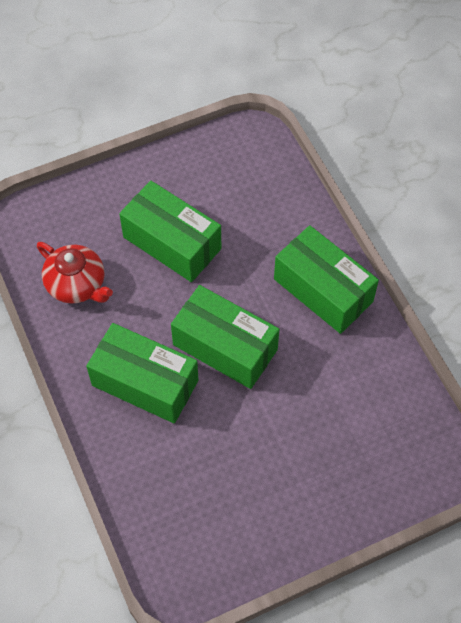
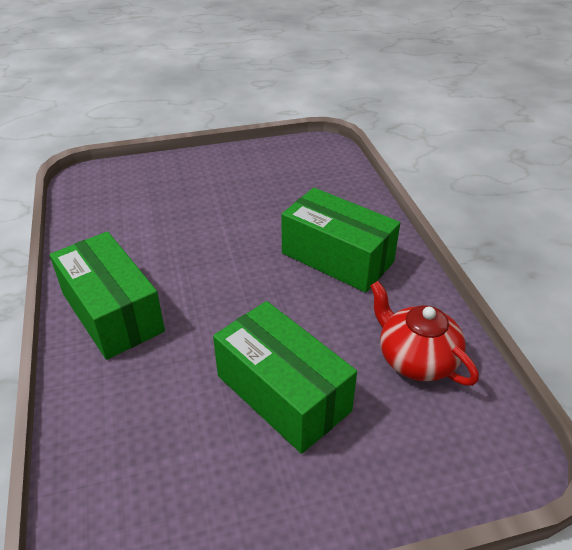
camera: 170 degrees left, 20 degrees down
green box [171,285,279,389] -> none

